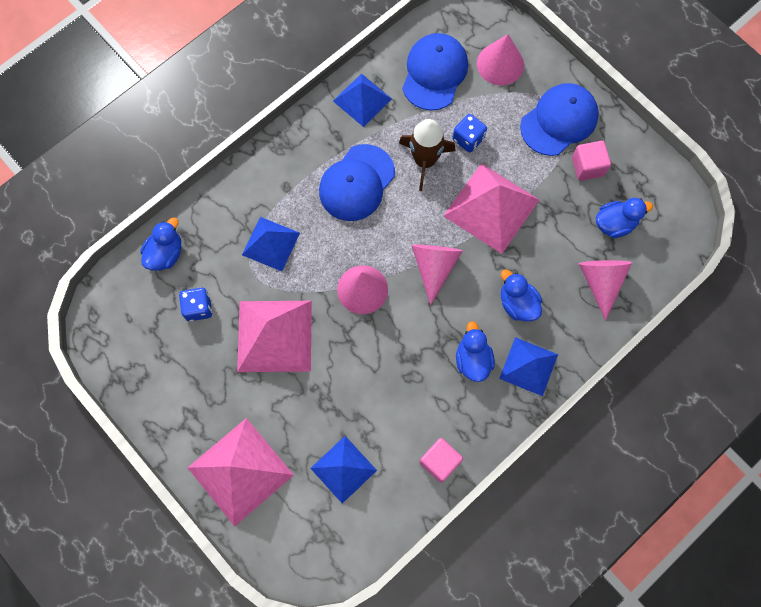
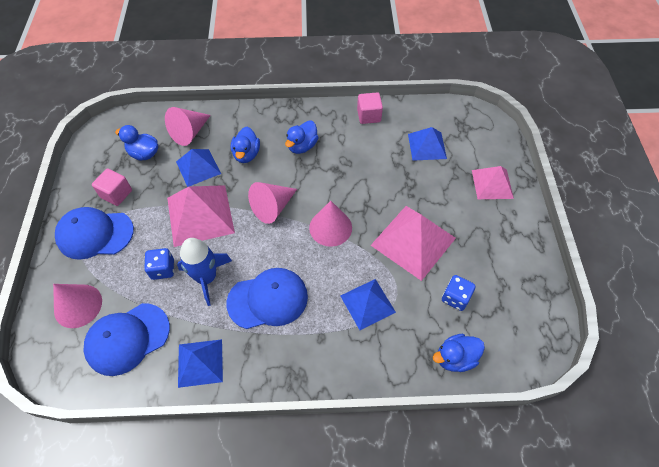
camera: 140 degrees left, 15 degrees down
pink pyramid [188,418,294,527] -> pink pyramid [472,166,514,199], size x0.63
brown rocket [399,119,456,191] -> blue rocket [177,238,232,306]
blue pyramid [499,337,558,396] -> blue pyramid moved to [176,149,221,187]

